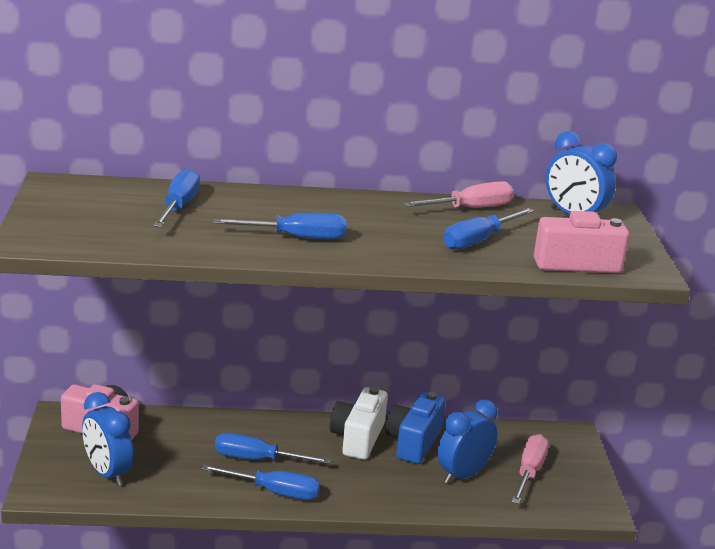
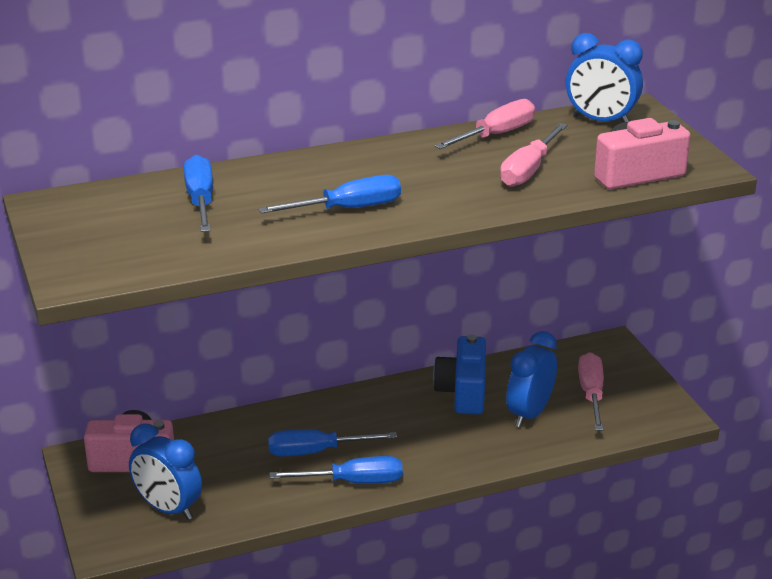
camera: 15 degrees left, 5 degrees up
white camera [330,387,388,460] -> none
blue screwdriver [443,208,534,250] -> pink screwdriver [500,123,568,187]

